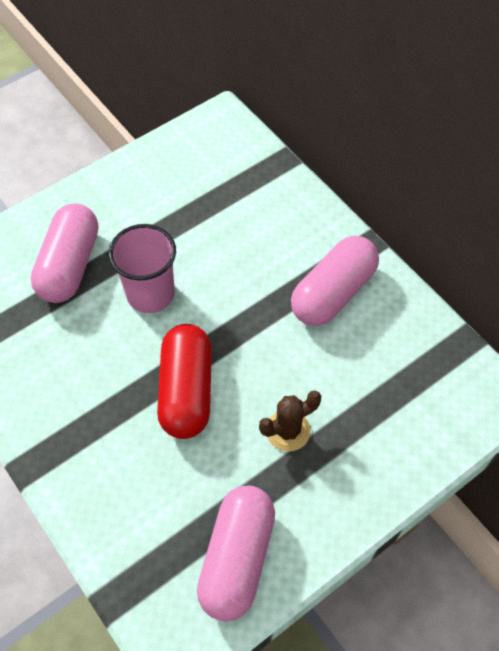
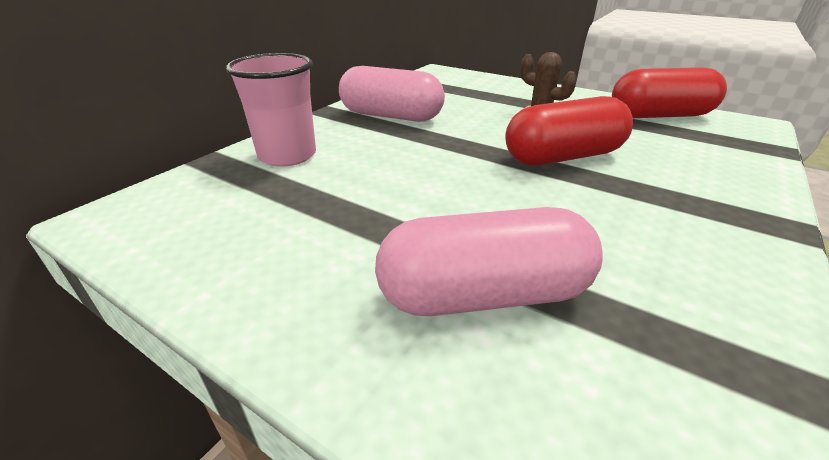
camera: 110 degrees left, 25 degrees down
pink cup [109,224,176,313] -> pink cup moved to [226,53,316,166]
pink capsule [197,485,275,621] -> red capsule [612,67,727,118]

